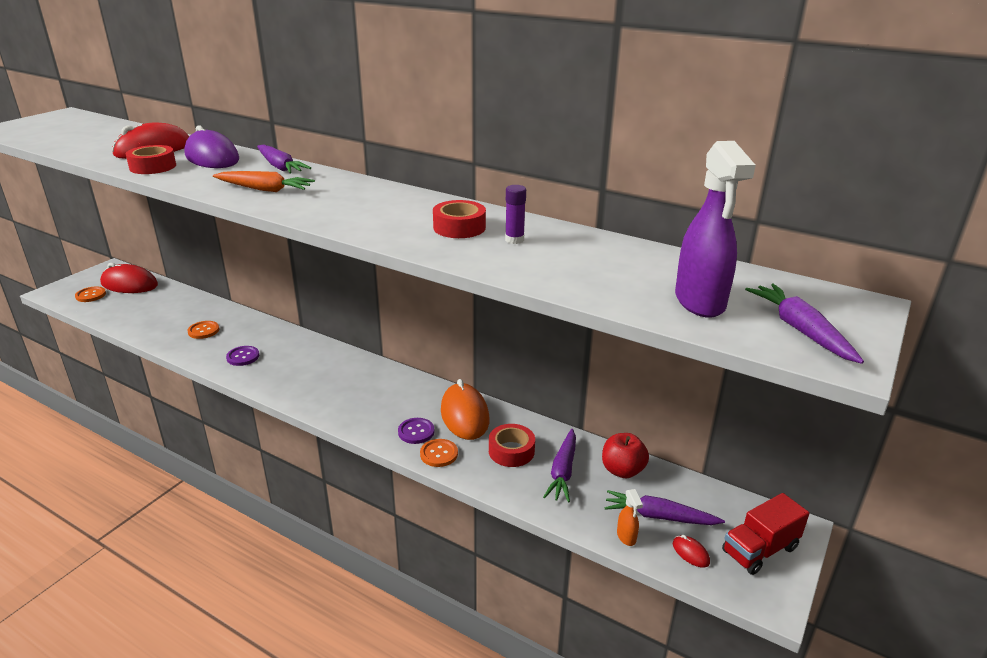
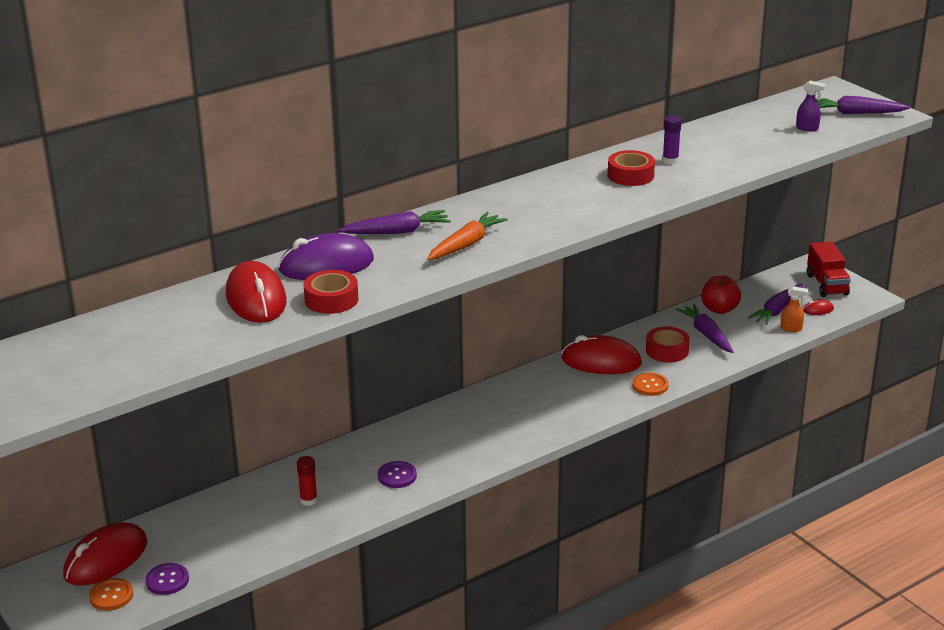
camera: 65 degrees left, 0 degrees up
orange button [188,321,219,339] -> red glue stick [297,456,318,506]
purple button [398,418,435,444] -> purple button moved to [145,563,189,595]
orange mouse [441,379,489,440] -> red mouse [561,335,642,374]
purple carrot [543,429,576,503] -> purple carrot turned 150 degrees counterclockwise [676,304,733,353]
purple spray bottle [675,141,756,318] -> purple spray bottle [796,81,826,131], size x0.45

